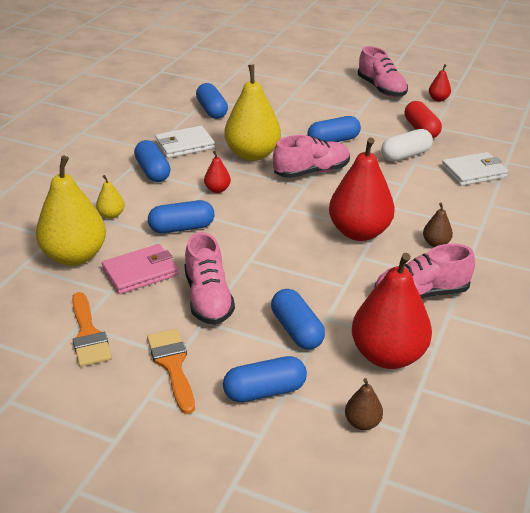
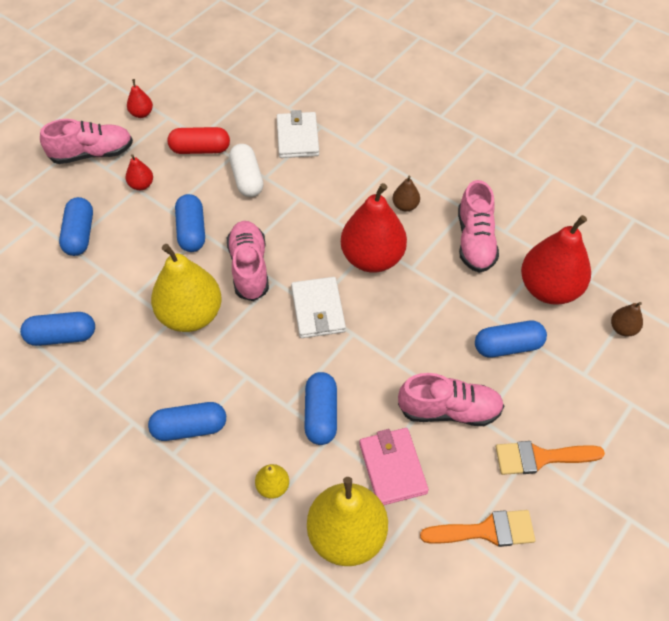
camera: 75 degrees left, 20 degrees up
white wallet [155,126,215,158] -> white wallet moved to [291,277,346,338]
red pear [204,151,231,193] -> red pear moved to [125,154,153,190]
blue capsule [223,356,307,402] -> blue capsule moved to [59,197,93,256]

